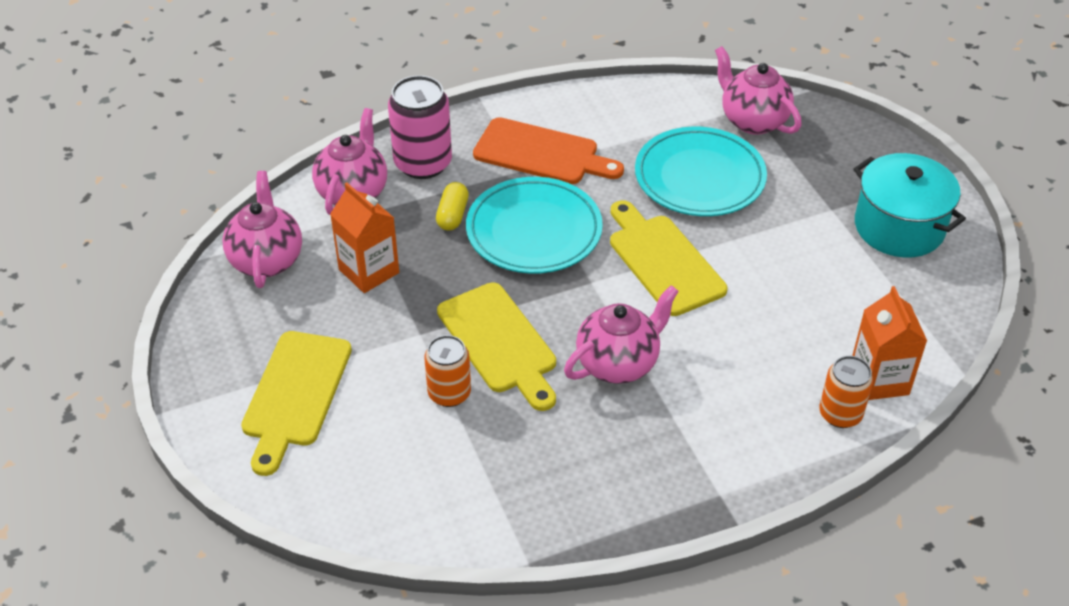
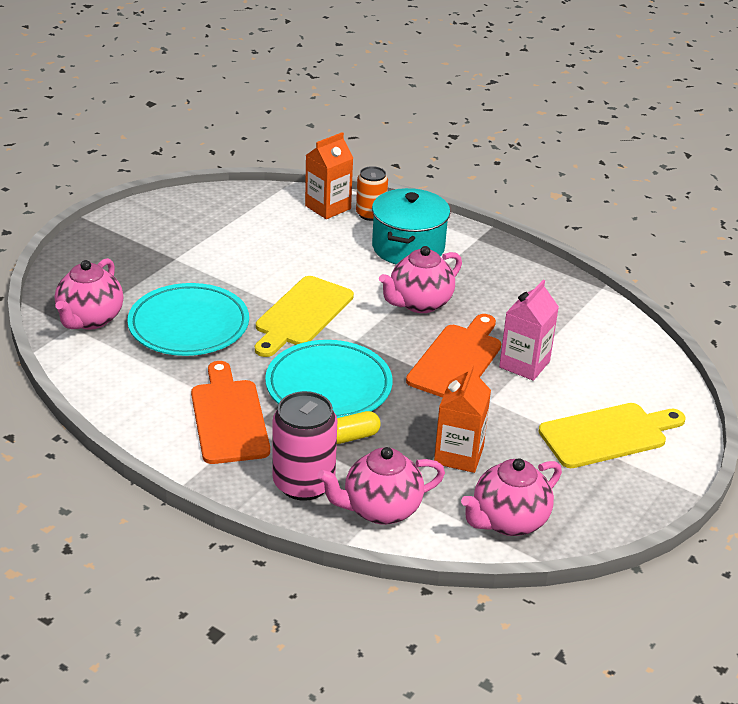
camera: 125 degrees left, 10 degrees down
orange can [424,335,471,407] -> pink carton [499,280,559,381]
yellow cutting board [437,282,556,411] -> orange cutting board [406,314,501,398]
pink teapot [564,285,679,384] -> pink teapot turned 60 degrees counterclockwise [379,246,462,313]
turquoise pot [853,153,966,258] -> turquoise pot moved to [372,188,450,265]

